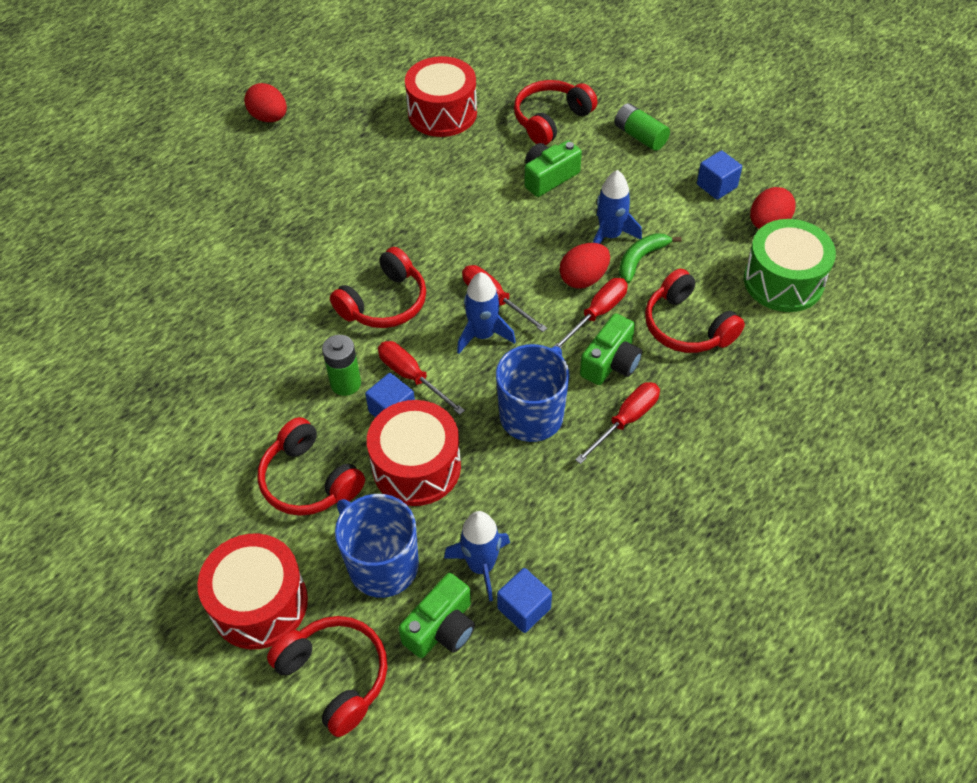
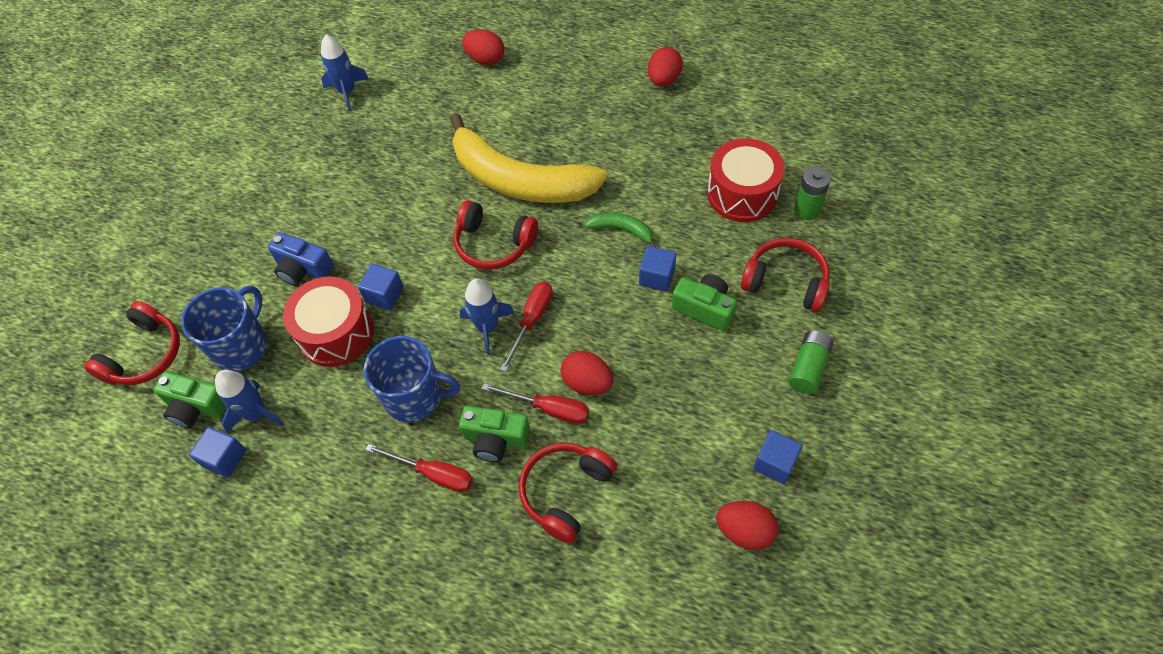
camera: 70 degrees right, 5 degrees up
red drum [197,534,308,649] -> none
red headphones [258,417,365,516] -> blue camera [268,232,334,286]
green battery [322,335,361,396] -> green battery moved to [794,167,831,220]
red screwdriver [378,341,465,415] -> none
blue rocket [593,170,642,244] -> blue rocket moved to [321,34,369,111]
green banana [619,233,682,283] -> green banana moved to [585,213,656,247]
green drum [744,219,836,312] -> none
none -> yellow banana [450,113,607,203]
none -> red egg [462,29,504,65]
none -> blue cube [639,246,676,292]

